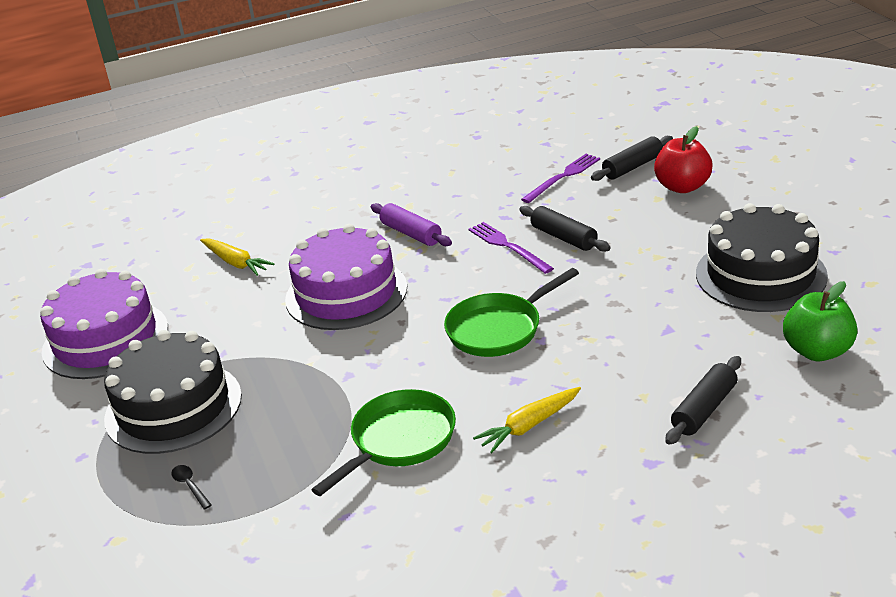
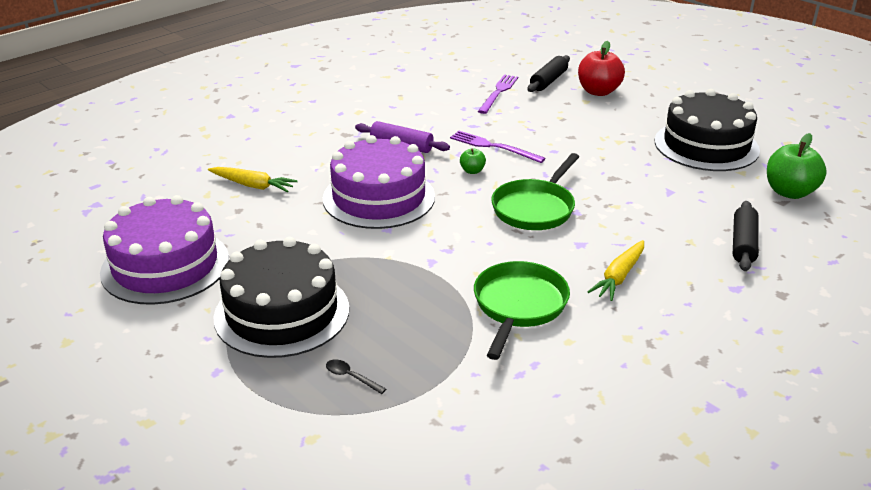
camera: 25 degrees left, 0 degrees up
black rolling pin [519,206,611,252] -> none
none -> green apple [460,148,486,174]

